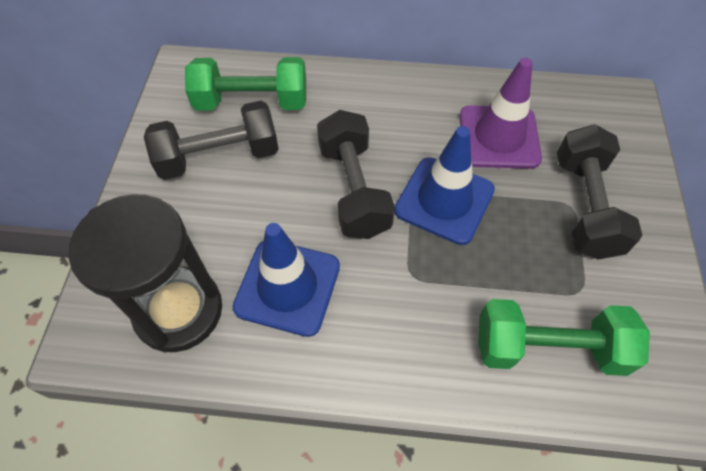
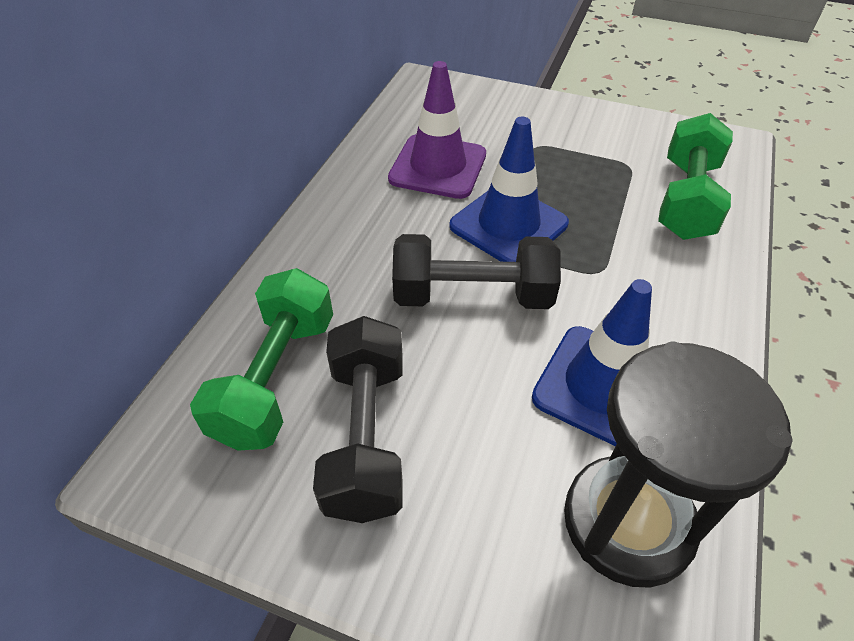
camera: 75 degrees left, 10 degrees down
black dumbbell [557,124,643,260] -> none

